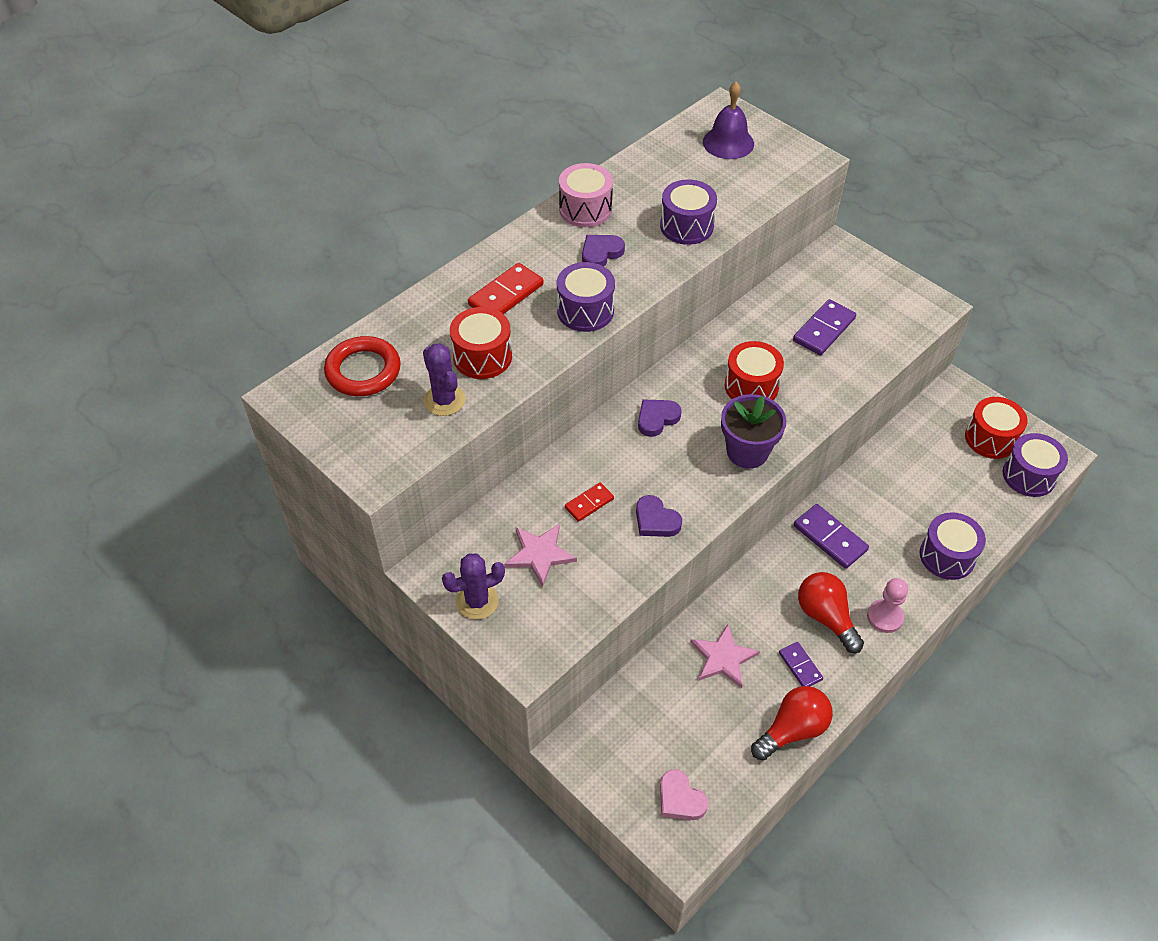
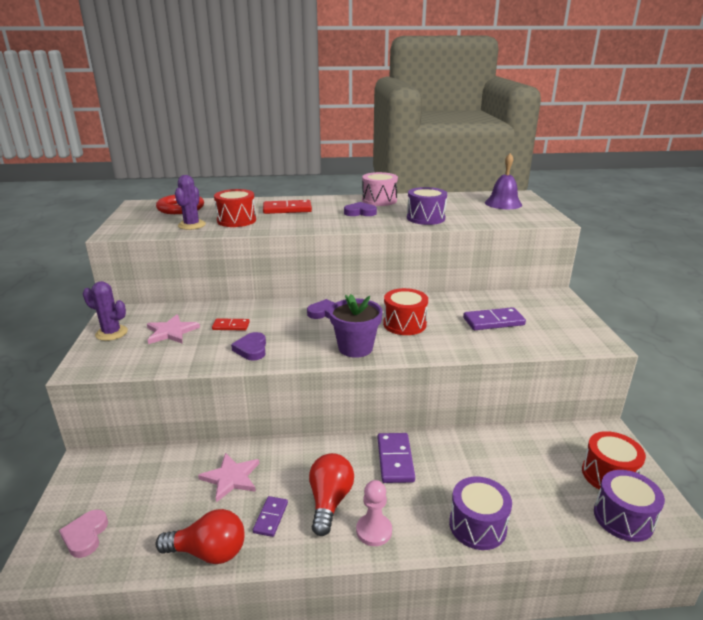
camera: 40 degrees right, 25 degrees down
purple drum [557,262,615,332] -> none

